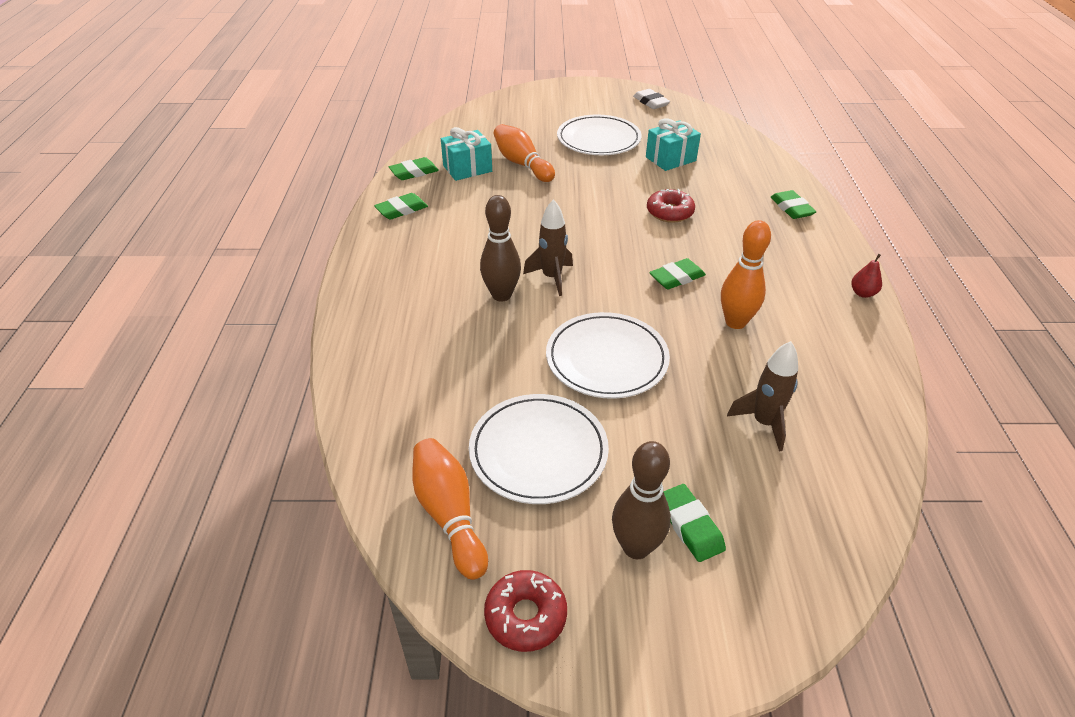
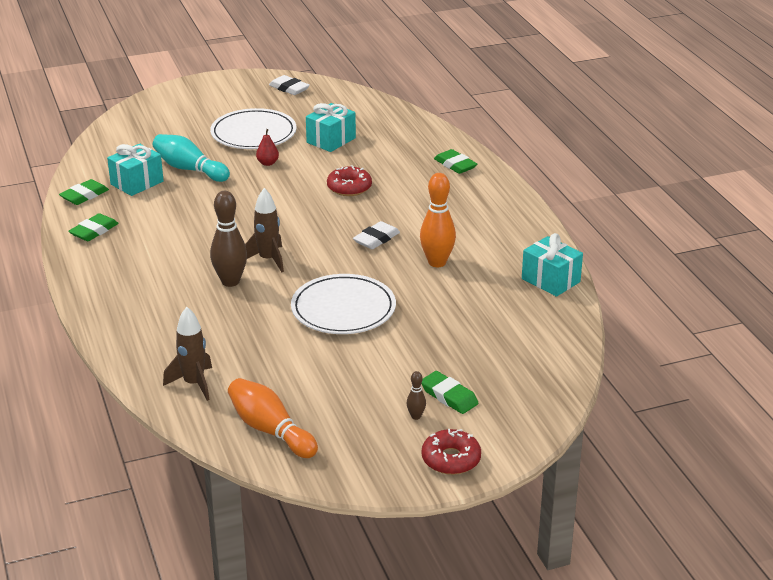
camera: 20 degrees left, 10 degrees down
white plate [469,394,609,504] -> none
red donut [484,570,567,652] -> red donut moved to [422,429,481,475]
orange bowling pin [494,124,555,182] -> turquoise bowling pin [153,134,230,182]
brown bowling pin [612,441,671,559] -> brown bowling pin [407,371,426,420], size x0.47
green eraser [649,258,706,289] -> white eraser [353,221,400,249]
brown rocket [727,341,798,452] -> brown rocket moved to [163,307,212,401]
red pear [851,254,882,298] -> red pear moved to [256,129,279,166]
none -> turquoise gift [522,233,583,297]

